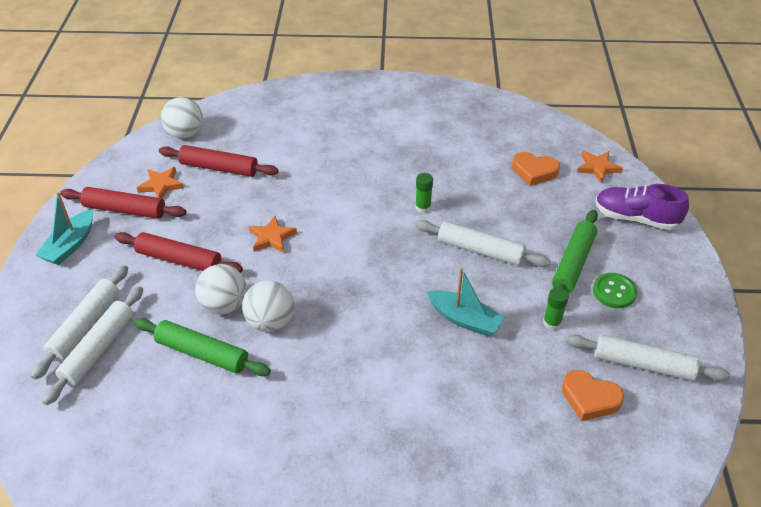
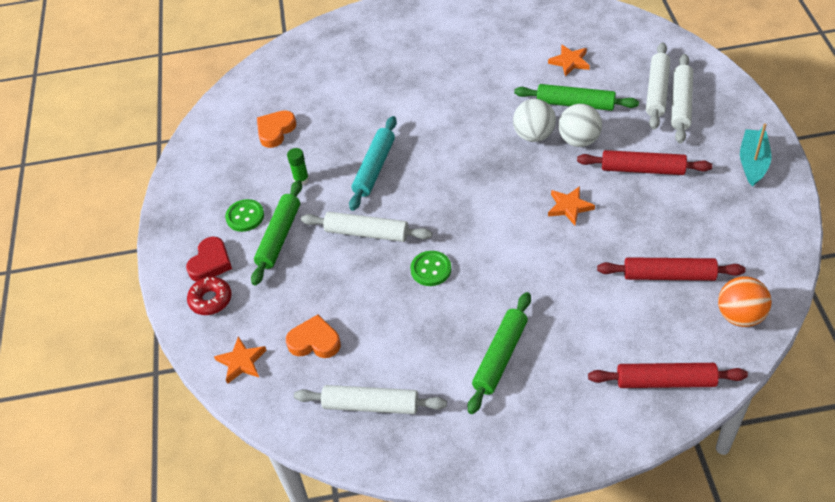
camera: 175 degrees right, 5 degrees up
red rolling pin [60,187,187,219] -> red rolling pin moved to [588,363,748,388]
orange star [137,167,184,198] -> orange star moved to [548,45,590,77]
white ball [161,97,203,138] -> orange ball [718,276,772,327]
green glue stick [415,173,433,213] -> green button [410,251,451,286]
turquoise boat [427,268,505,336] -> turquoise rolling pin [349,116,397,211]
orange heart [562,370,624,421] -> orange heart turned 75 degrees counterclockwise [257,110,296,148]
white rolling pin [566,335,730,381] -> white rolling pin moved to [294,385,447,414]
purple shoe [595,184,689,230] -> red donut [187,277,232,315]
none -> red heart [186,237,232,282]
none -> green rolling pin [468,292,531,414]

